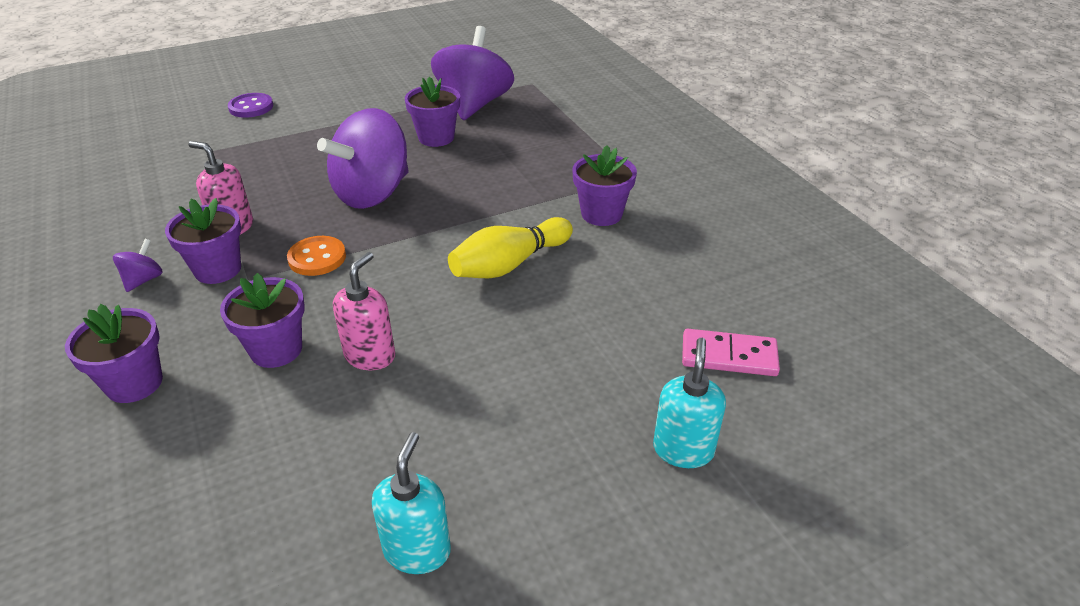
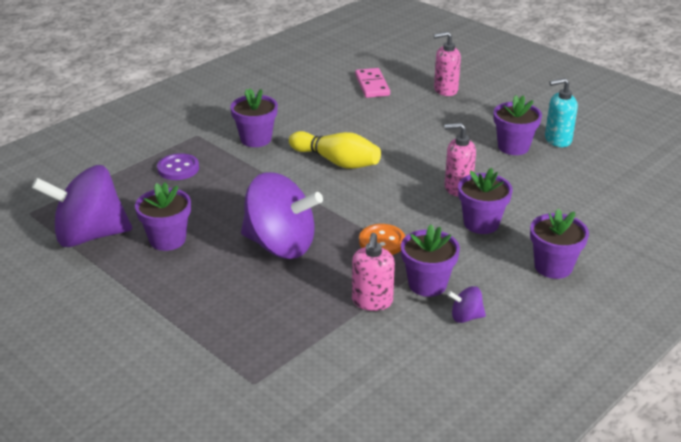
camera: 110 degrees left, 5 degrees down
purple button [228,93,273,118] -> purple button moved to [157,153,199,180]
turquoise soap dispenser [653,338,726,468] -> pink soap dispenser [434,31,461,96]
none -> purple flower pot [494,95,542,155]

